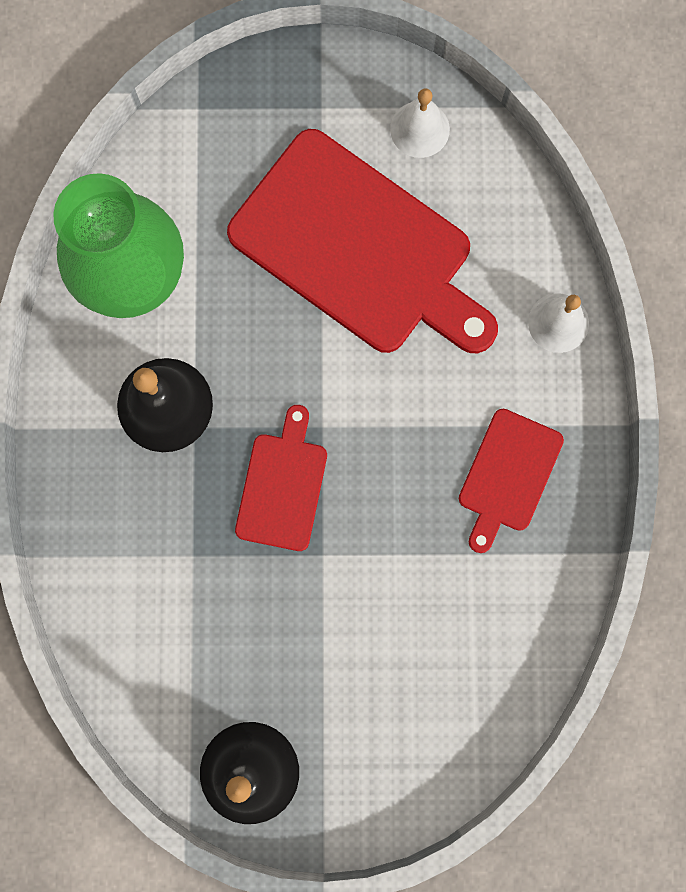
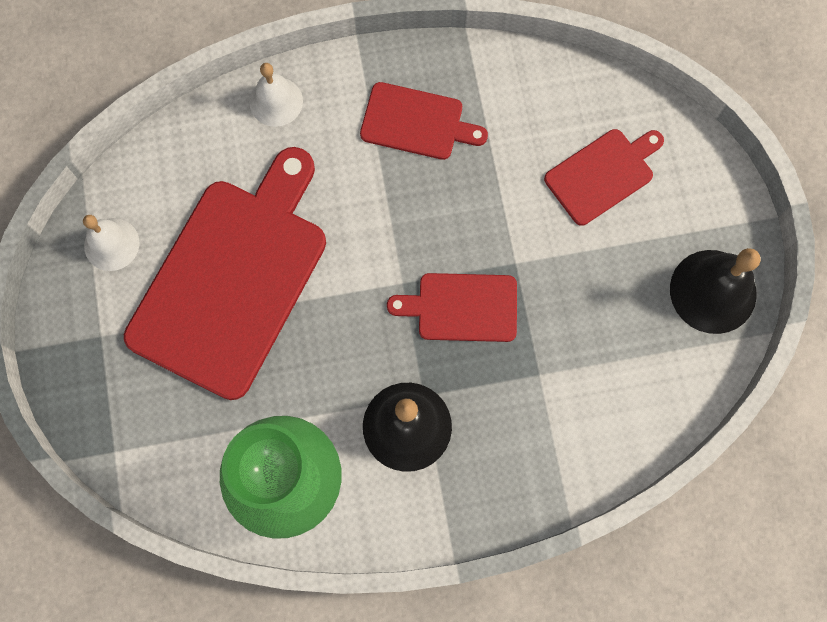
camera: 100 degrees left, 5 degrees down
none -> red cutting board [544,129,664,226]

